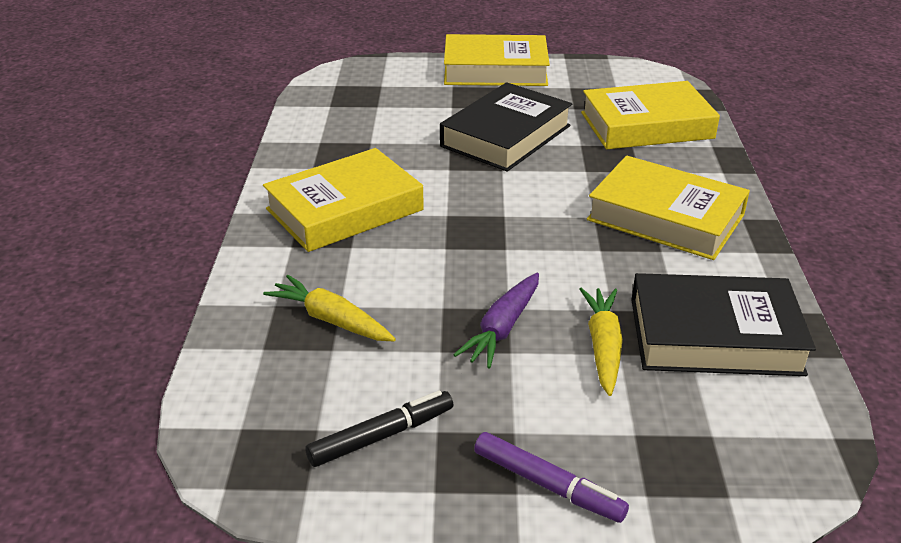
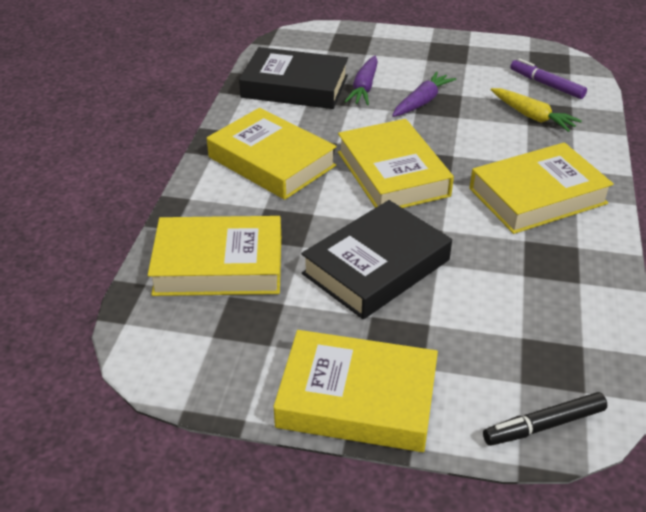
camera: 170 degrees left, 5 degrees up
black marker [305,390,453,467] -> black marker moved to [483,392,607,446]
purple marker [474,432,629,523] -> purple marker moved to [510,58,587,99]
yellow carrot [579,288,623,396] -> purple carrot [344,56,378,105]
none -> yellow book [338,119,454,208]

